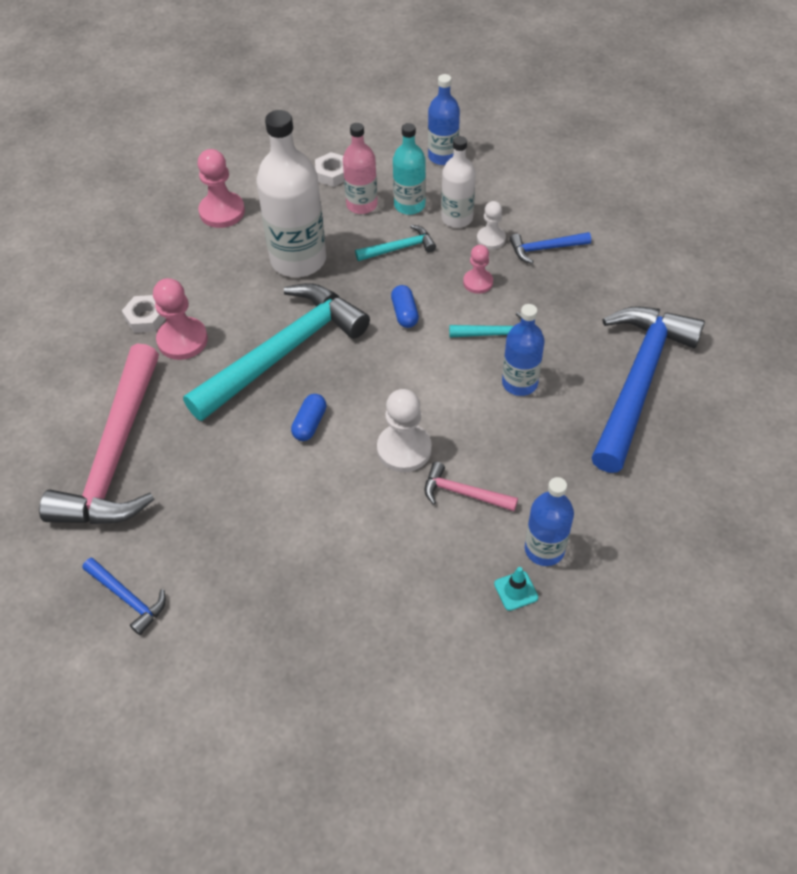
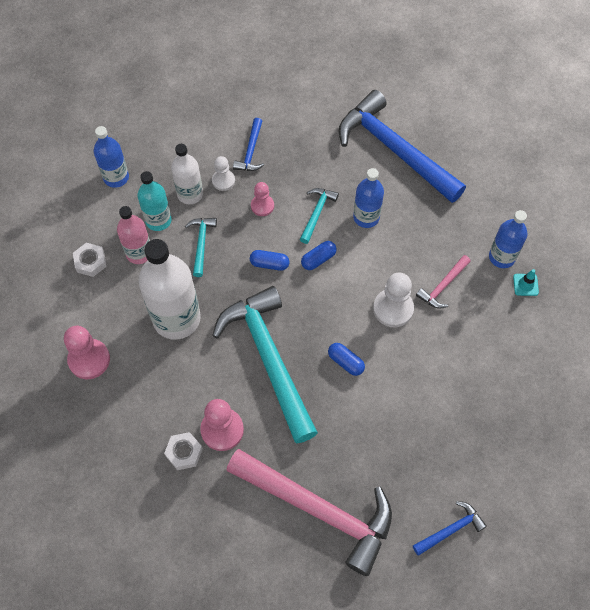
camera: 70 degrees left, 10 degrees up
none -> blue capsule [301,241,337,270]

